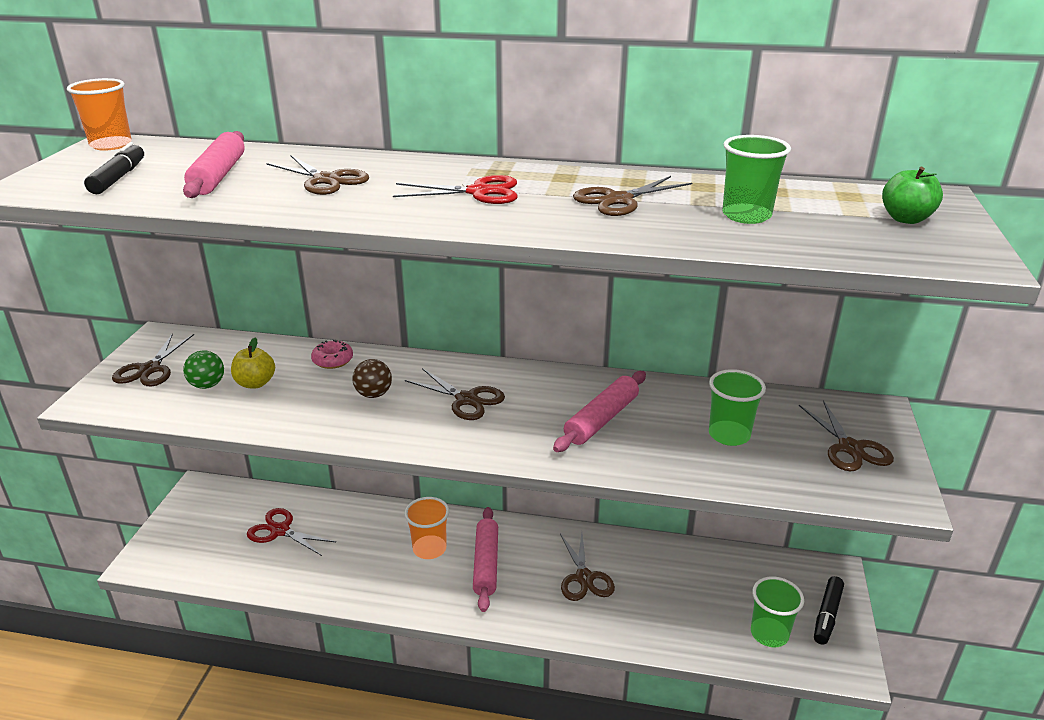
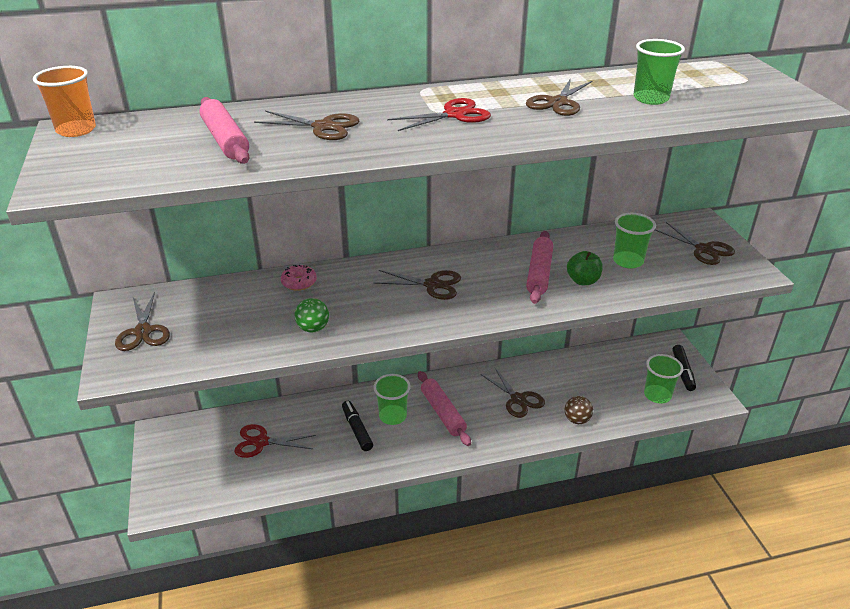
camera: 25 degrees left, 5 degrees up
black marker [84,142,144,194] -> black marker moved to [342,401,373,451]
green ball [183,350,224,389] -> green ball moved to [295,298,329,332]
yellow apple [231,338,275,389] -> none
brown ball [352,359,392,398] -> brown ball moved to [565,396,593,424]
orange cup [404,497,449,559] -> green cup [373,374,411,425]
green apple [882,167,943,224] -> green apple moved to [567,251,603,285]

